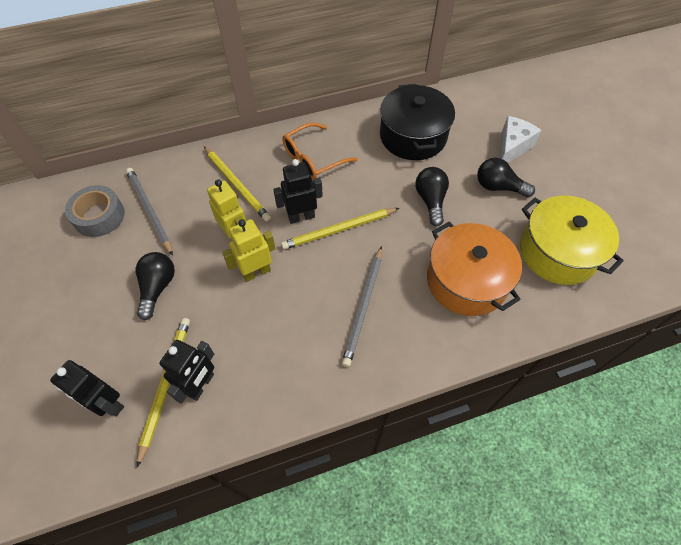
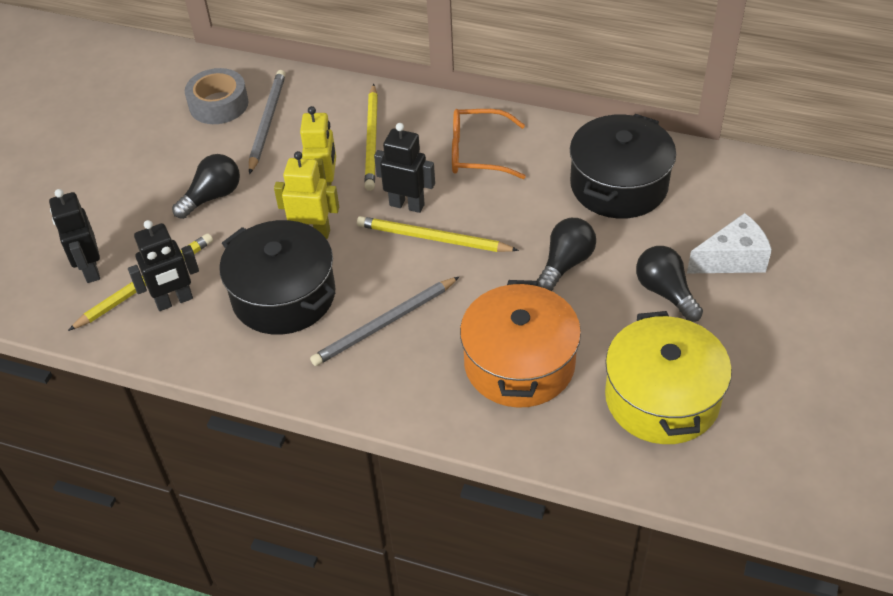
camera: 40 degrees right, 10 degrees down
none -> black pot [219,220,336,335]

